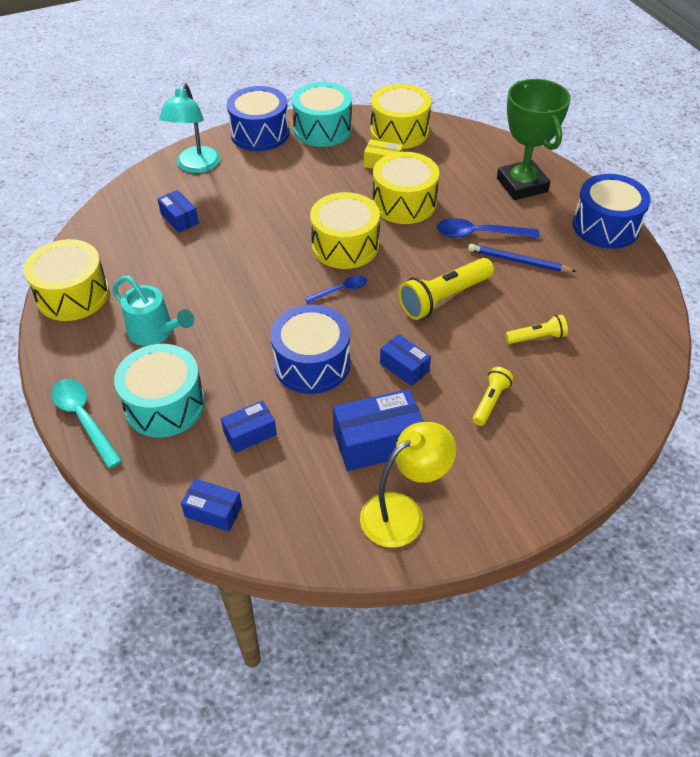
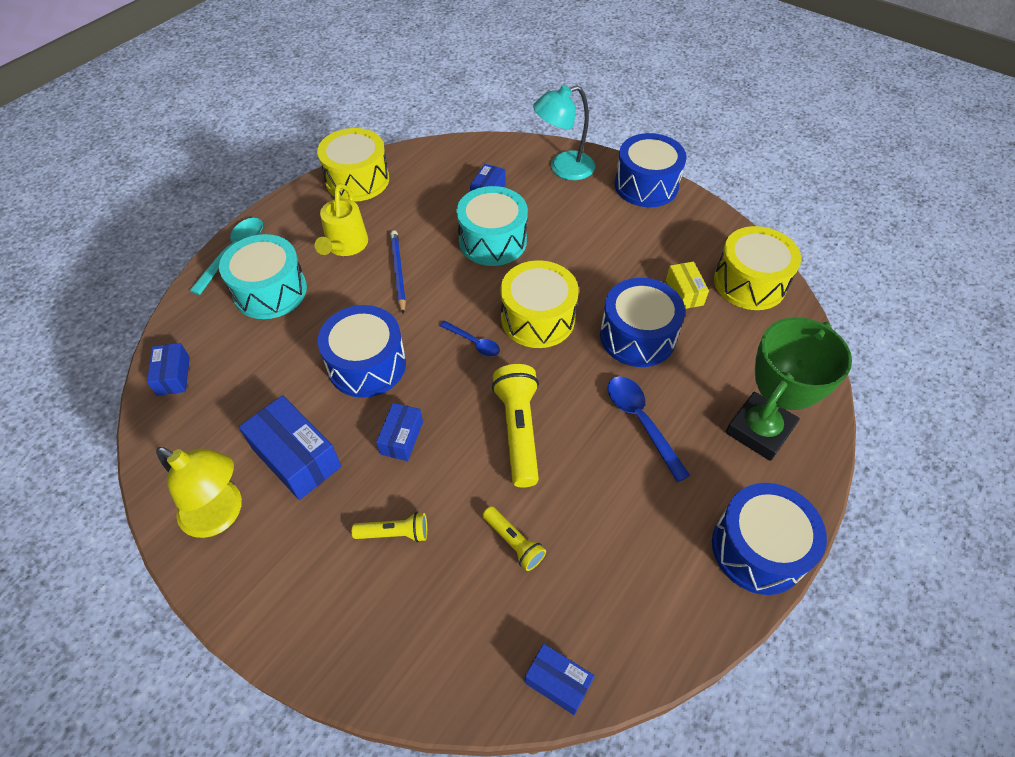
camera: 60 degrees right, 5 degrees up
turquoise watering can [112,276,194,346] -> yellow watering can [315,184,368,256]
blue box [221,400,277,453] -> blue box moved to [524,644,594,715]
turquoise drum [292,82,352,147] -> turquoise drum moved to [456,186,528,266]
yellow drum [372,152,439,224] -> blue drum [600,278,685,367]
yellow flashlight [398,258,494,320] -> yellow flashlight turned 60 degrees clockwise [492,364,539,488]
blue pencil [468,244,577,272] -> blue pencil moved to [390,230,406,314]

